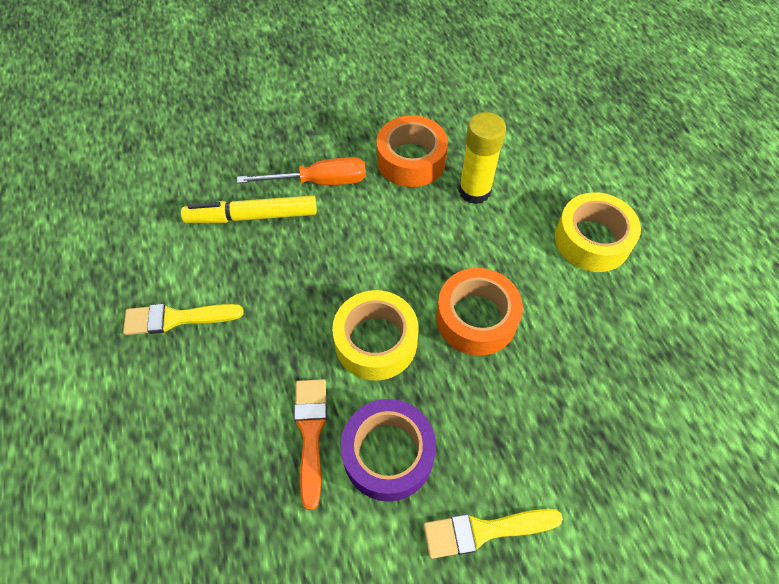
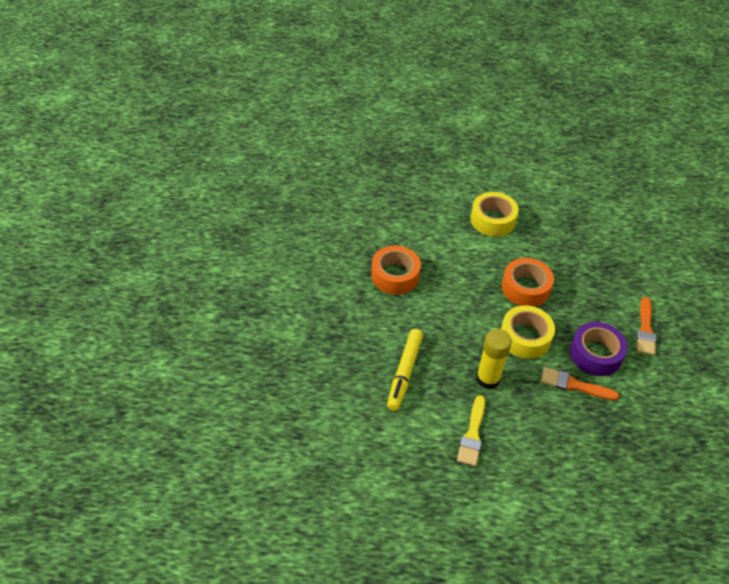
camera: 70 degrees left, 10 degrees down
orange screwdriver [237,157,366,185] -> none
yellow brush [424,509,563,559] -> orange brush [636,297,656,355]
yellow glue stick [459,112,506,204] -> yellow glue stick moved to [476,329,512,389]

